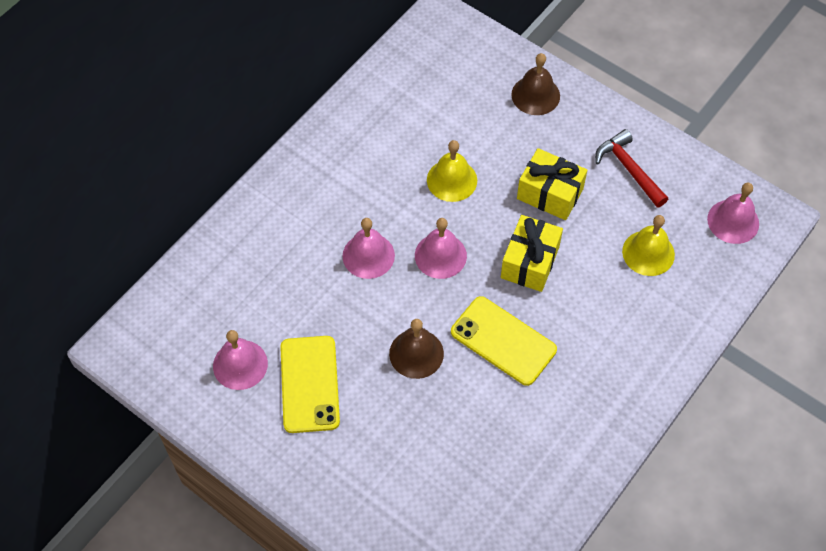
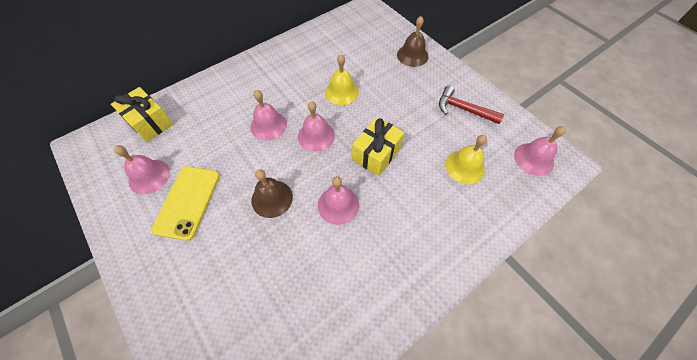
camera: 15 degrees right, 0 degrees up
yellow phone [451,296,557,386] -> pink bell [318,176,359,225]
yellow gift [517,148,587,220] -> yellow gift moved to [111,87,173,142]
red hammer [595,129,668,208] -> red hammer turned 45 degrees counterclockwise [439,85,504,124]

